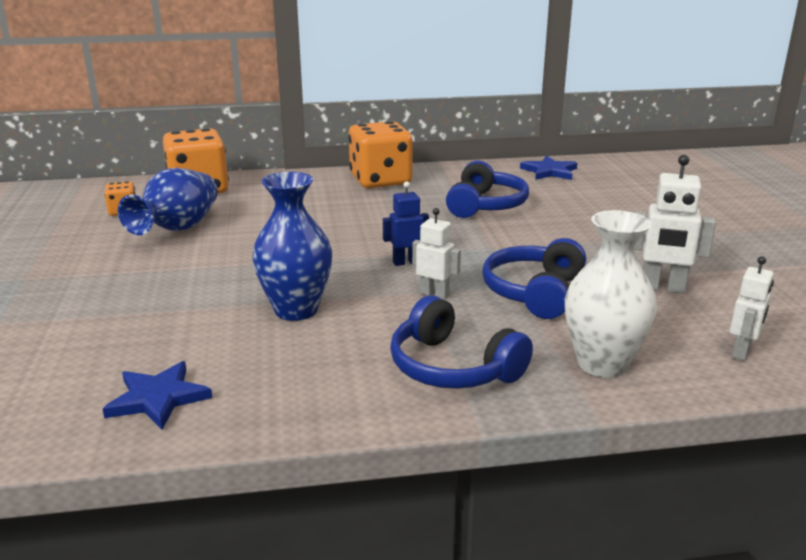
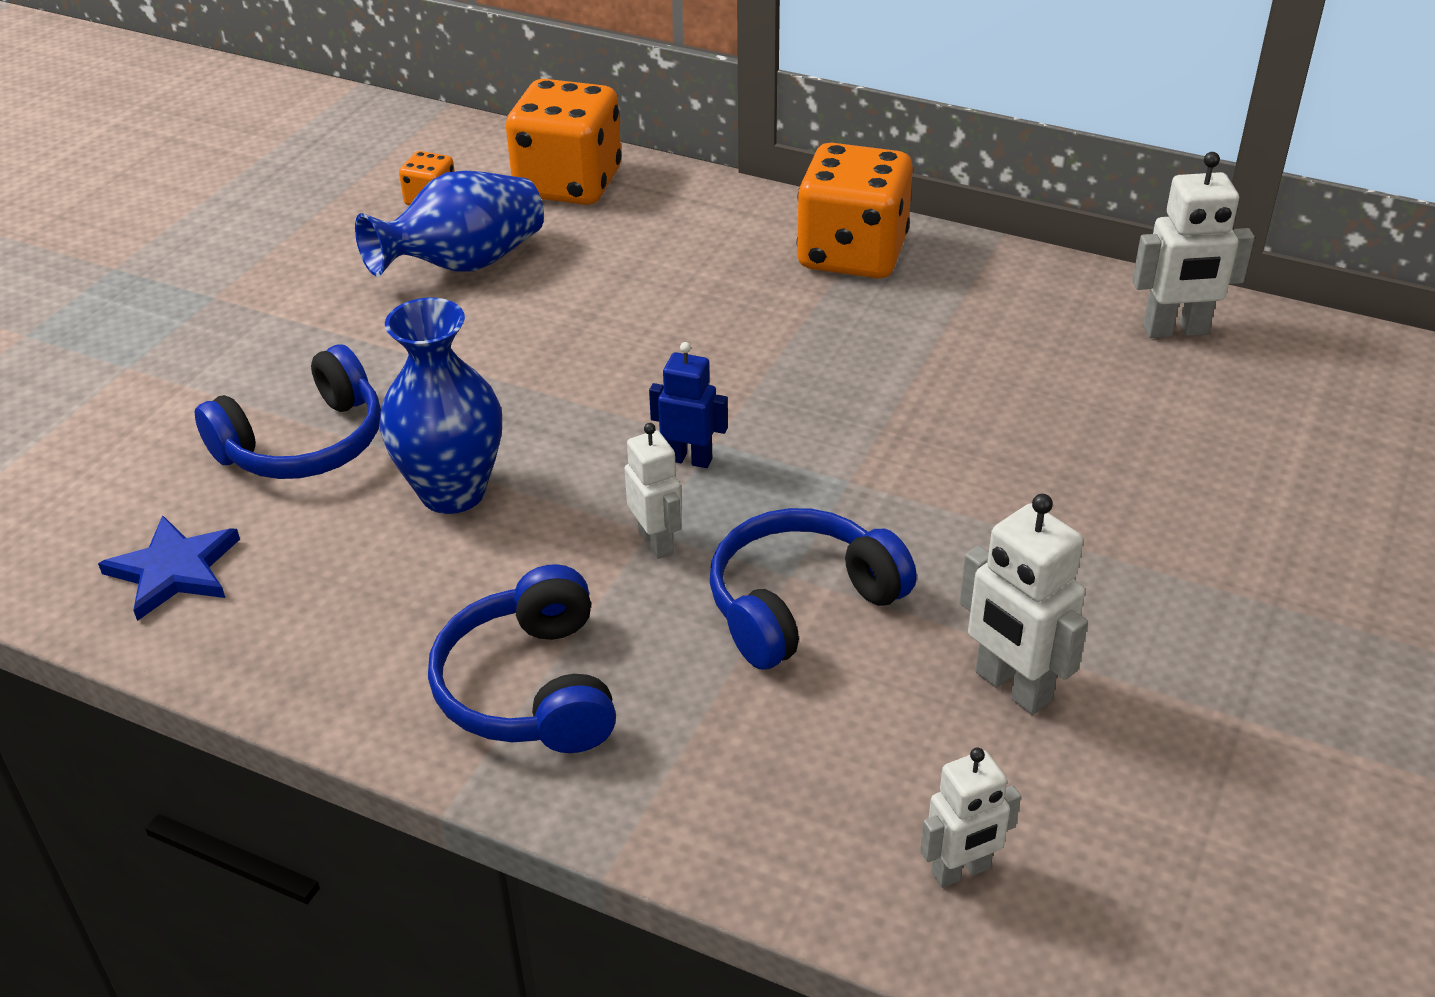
camera: 35 degrees right, 15 degrees up
blue headphones [446,161,529,218] -> blue headphones moved to [195,344,381,479]
blue star [520,156,577,180] -> white robot [1132,152,1255,338]
white vase [565,210,657,377] -> none

